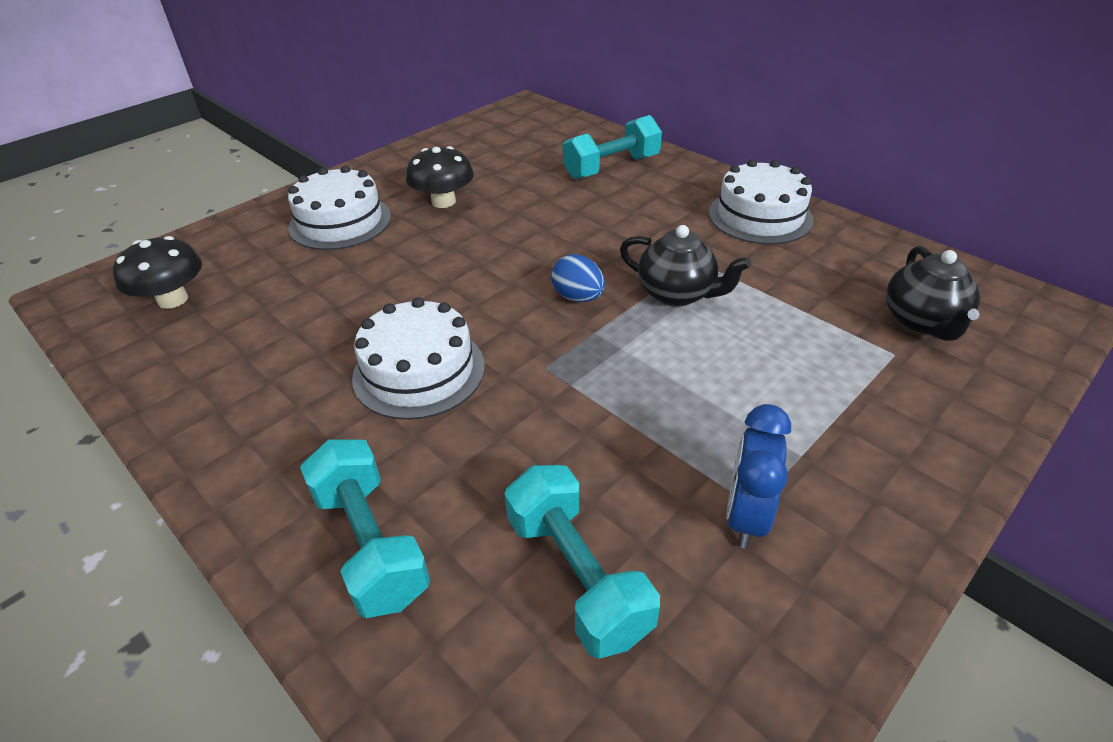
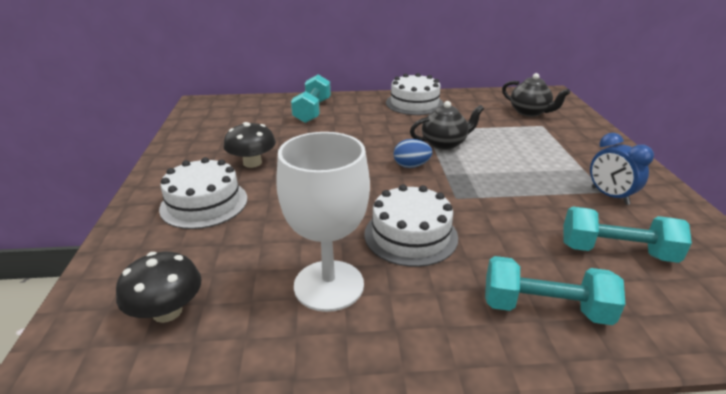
camera: 50 degrees left, 10 degrees down
none -> white goblet [276,132,370,312]

